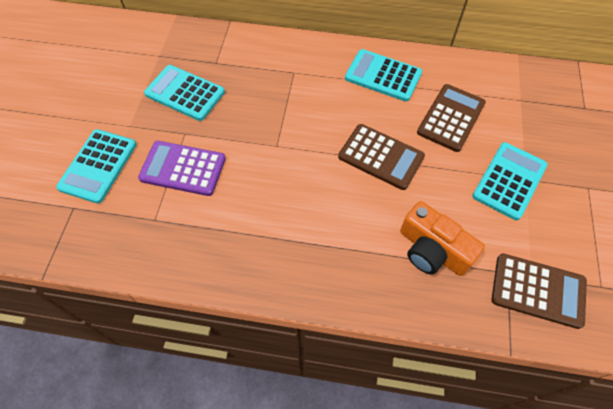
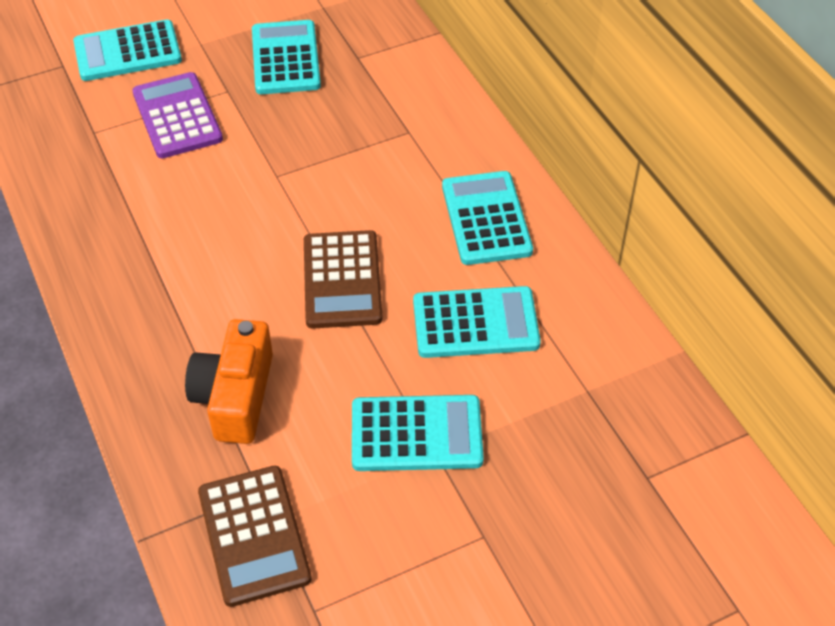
camera: 55 degrees right, 10 degrees down
brown calculator [417,84,486,152] -> turquoise calculator [413,286,541,358]

